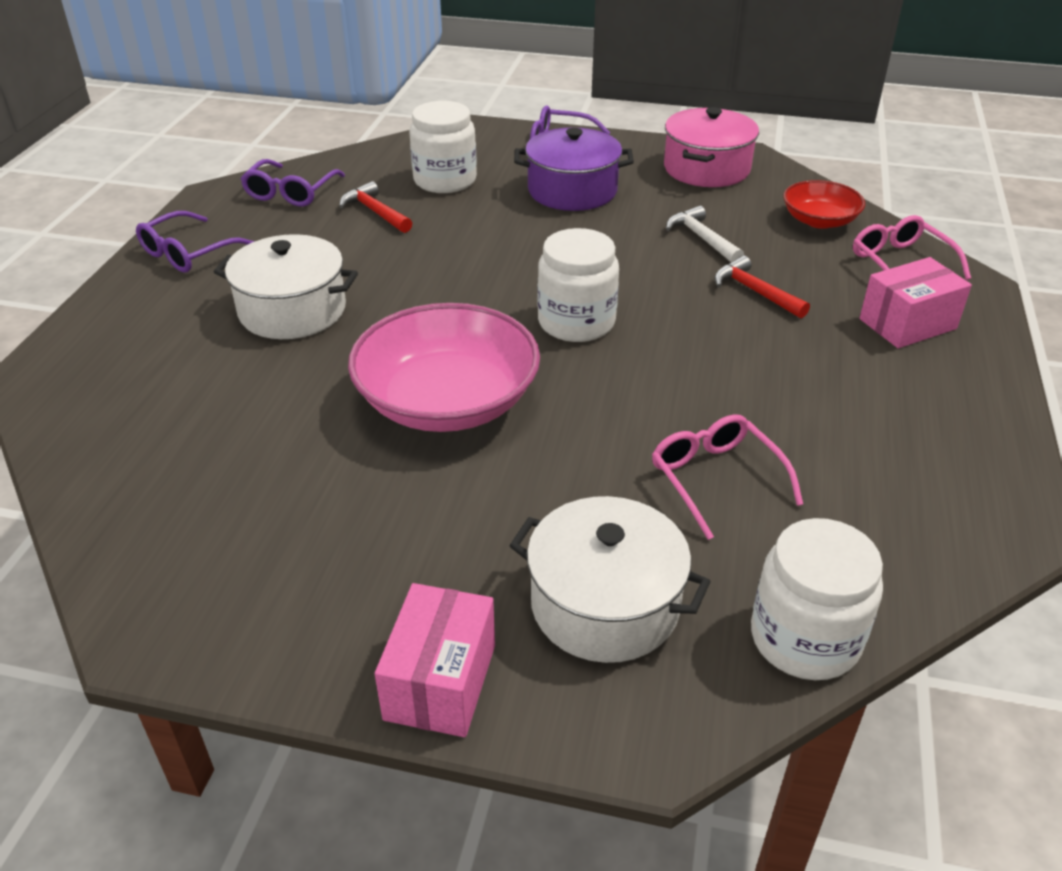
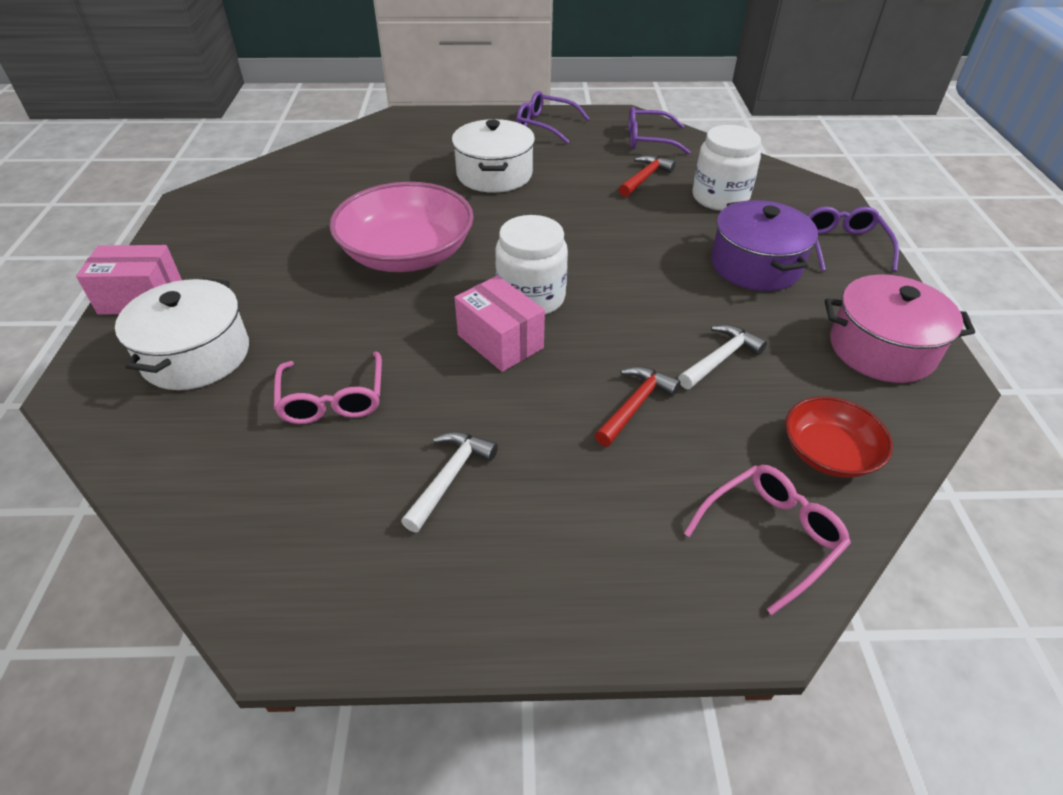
camera: 75 degrees right, 5 degrees up
pink glasses [652,414,803,540] -> pink glasses turned 120 degrees clockwise [274,351,382,424]
white jar [751,518,883,680] -> none
pink box [859,257,972,348] -> pink box moved to [454,276,545,372]
none -> white hammer [401,432,498,532]

